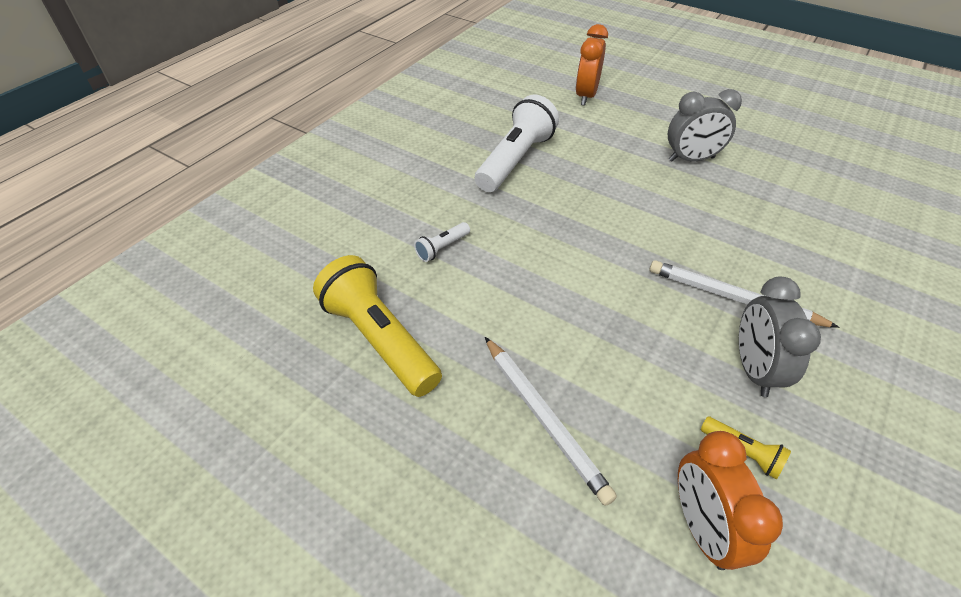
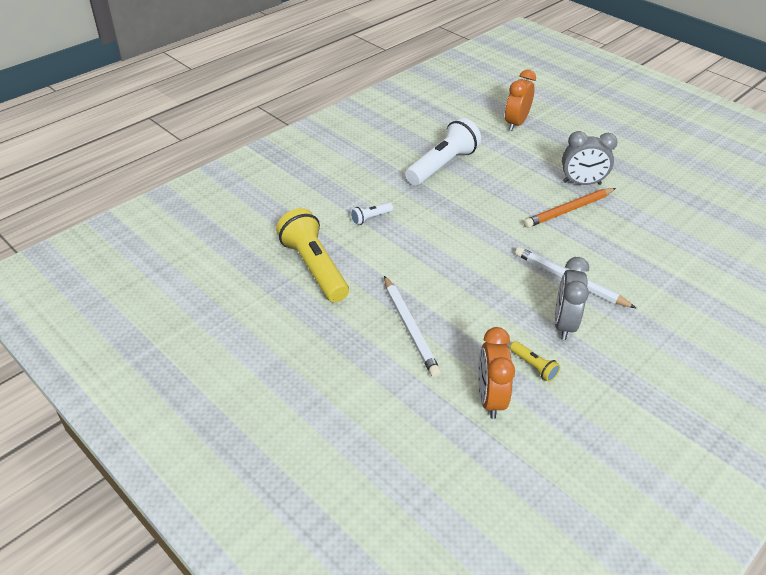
camera: 10 degrees right, 5 degrees down
none -> orange pencil [523,188,616,228]

